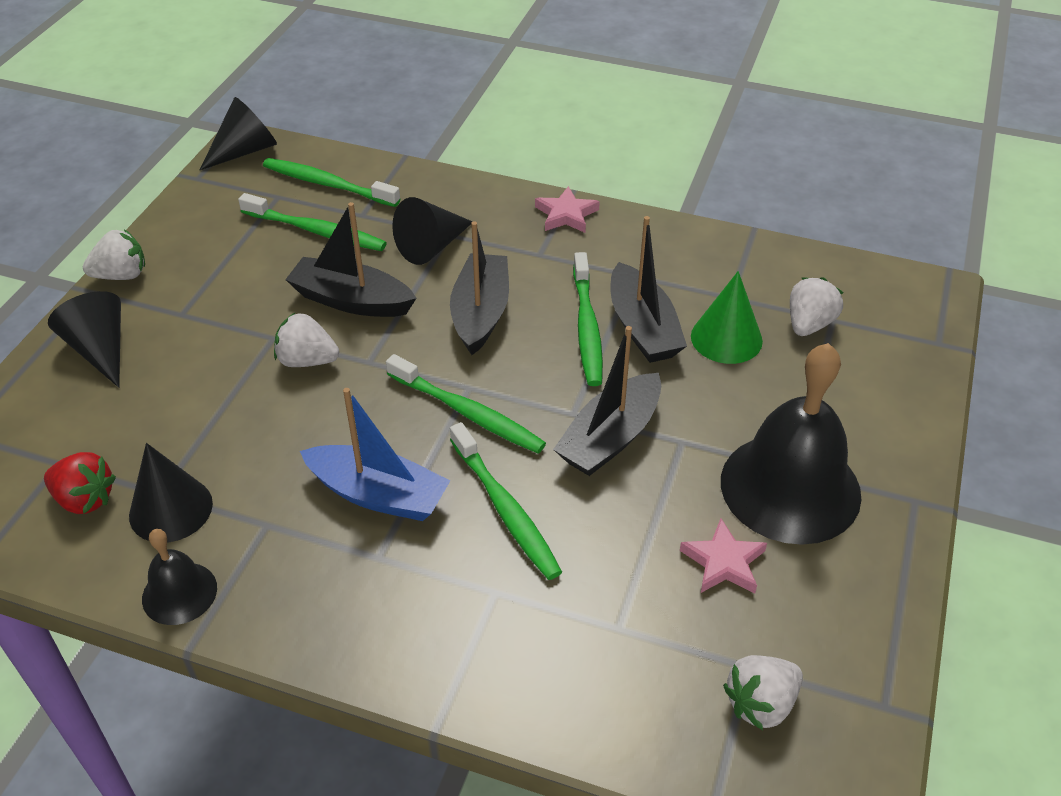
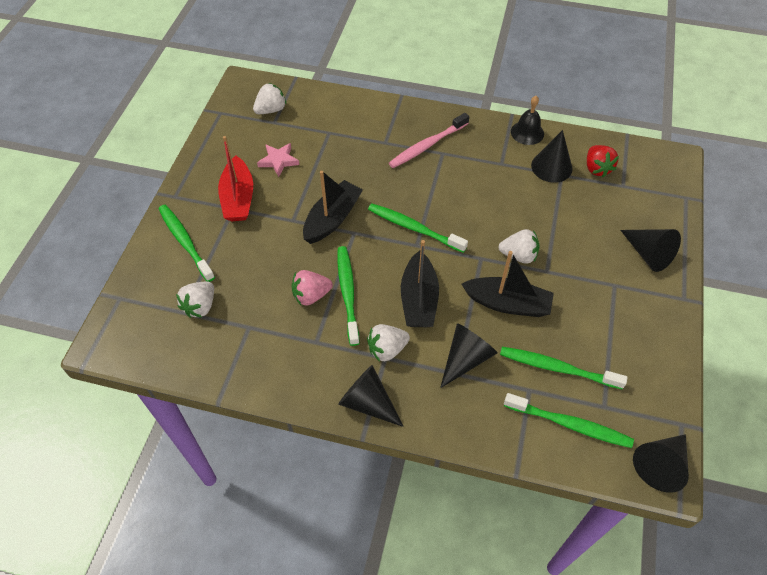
camera: 175 degrees right, 10 degrees up
red strawberry [44,452,116,514] -> red strawberry turned 120 degrees counterclockwise [587,145,619,177]
white strawberry [83,229,145,280] -> white strawberry moved to [367,324,410,362]
blue boat [300,388,450,521] -> none
green toothbrush [450,422,562,580] -> green toothbrush moved to [158,205,215,282]
pink star [535,186,600,233] -> black cone [338,365,404,427]
black boat [611,216,687,363] -> pink strawberry [292,270,333,306]
green cone [691,271,763,364] -> none
black bell [721,343,862,545] -> red boat [218,136,253,222]
none -> pink toothbrush [389,113,469,168]

